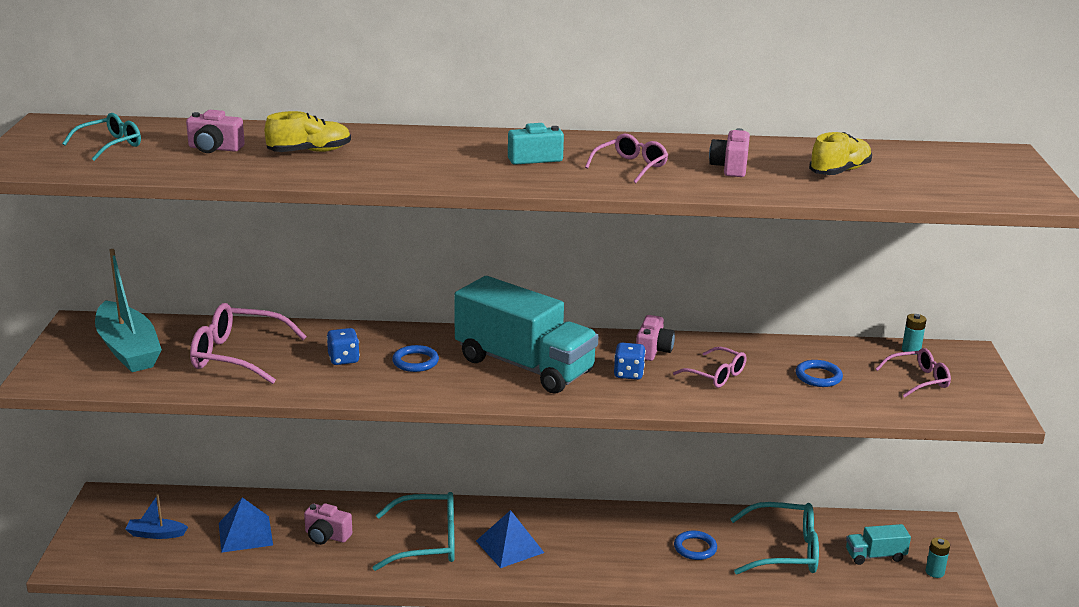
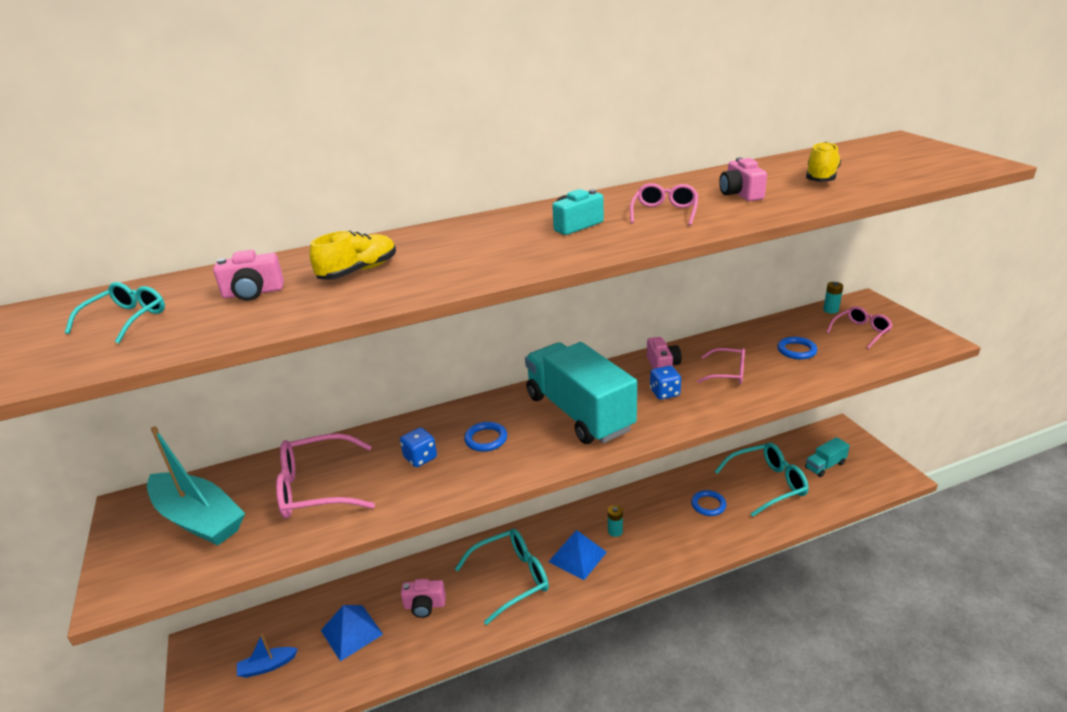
camera: 20 degrees left, 5 degrees up
turquoise truck [454,276,598,394] -> turquoise truck turned 135 degrees counterclockwise [525,342,637,444]
turquoise battery [926,537,950,578] -> turquoise battery moved to [608,505,623,537]

